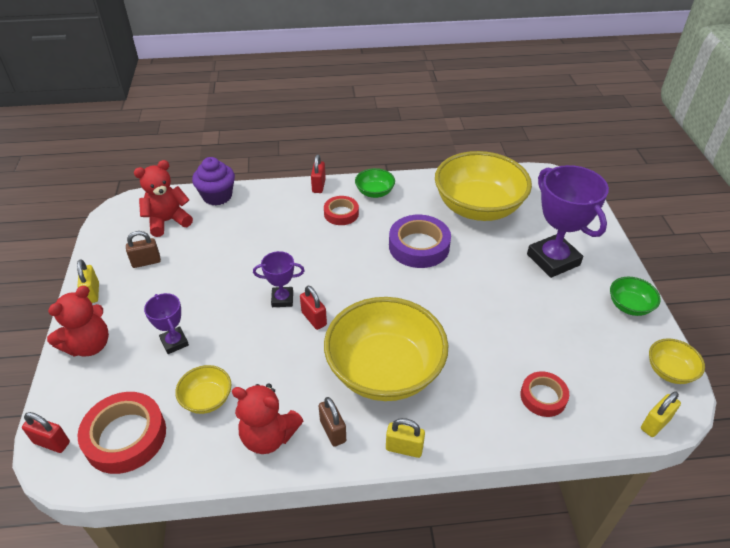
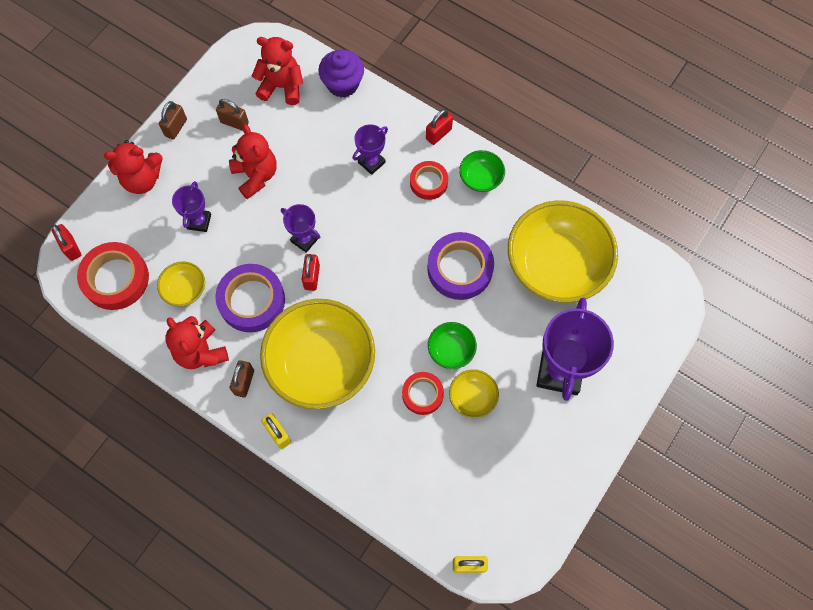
camera: 40 degrees right, 25 degrees up
yellow padlock [77,260,99,303] -> brown padlock [159,101,187,140]
red tape [520,371,569,417] -> red tape moved to [402,372,444,415]
green bowl [610,277,661,316] -> green bowl moved to [428,322,477,369]
yellow bowl [649,338,705,384] -> yellow bowl moved to [449,369,499,418]
none -> purple tape [215,264,285,332]
none -> red teddy bear [229,124,277,199]
none -> purple trophy [353,124,388,175]

